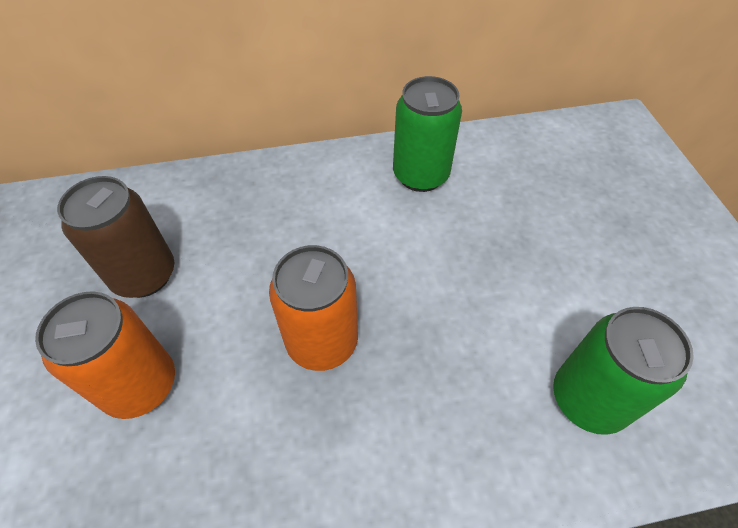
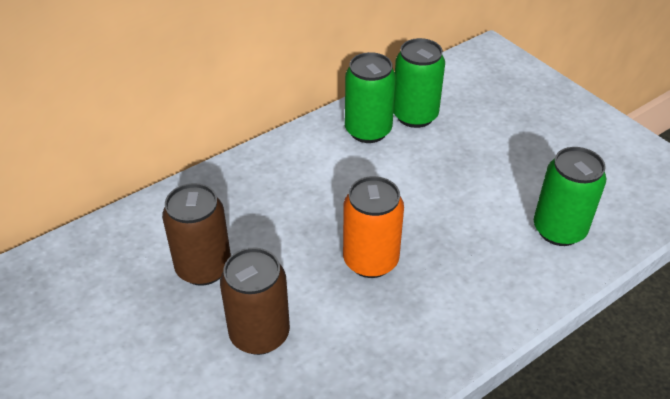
camera: 25 degrees left, 10 degrees down
orange can [35,291,175,419] -> brown can [220,248,290,355]
none -> green can [393,38,445,128]

